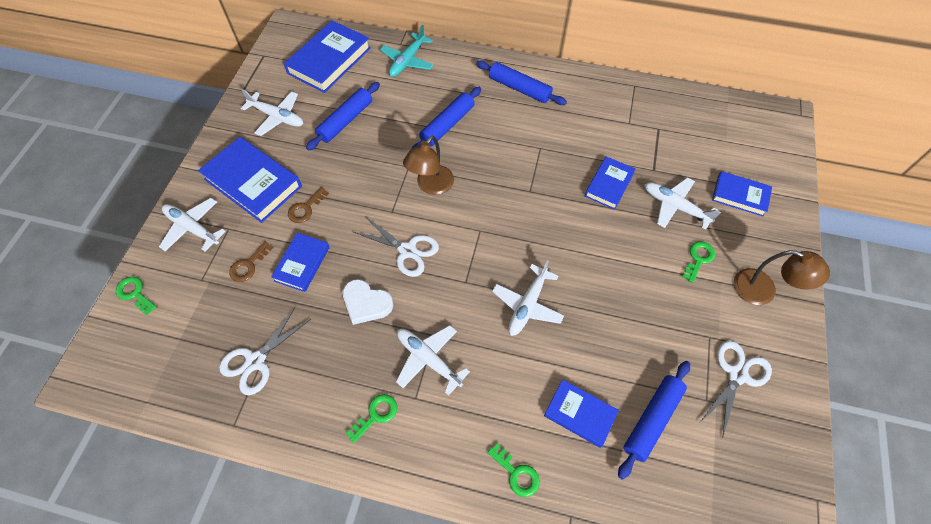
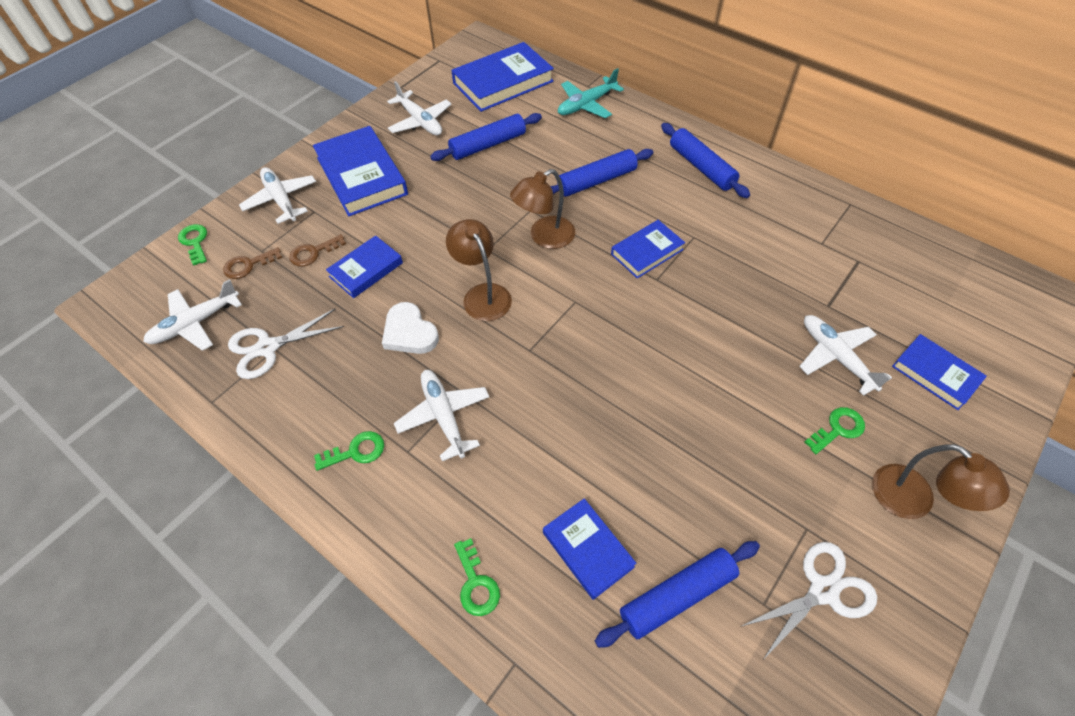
camera: 25 degrees right, 5 degrees down
brown key [288,187,329,223] -> brown key moved to [223,247,282,279]
white scissors [353,216,439,277] -> brown lamp [446,219,512,321]
white plane [492,260,565,336] -> white plane moved to [143,279,242,351]
blue book [585,156,636,210] -> blue book moved to [611,220,685,278]

